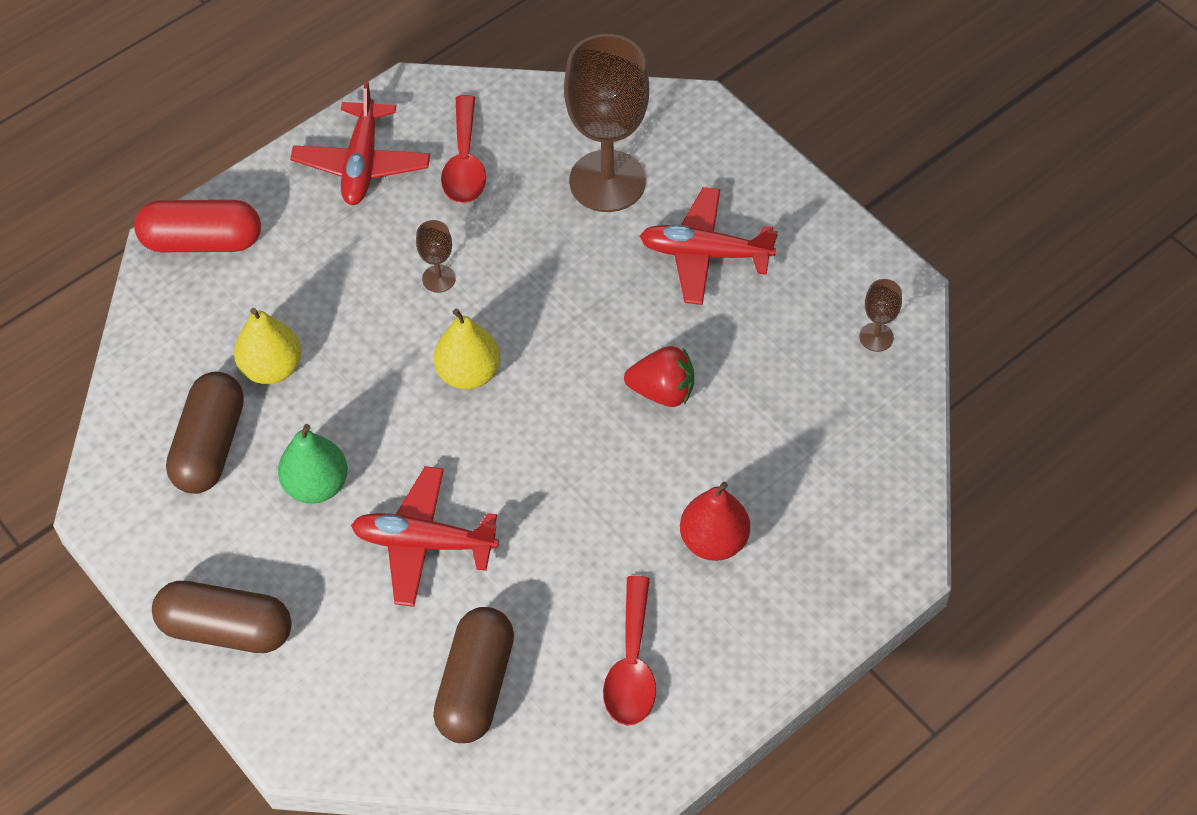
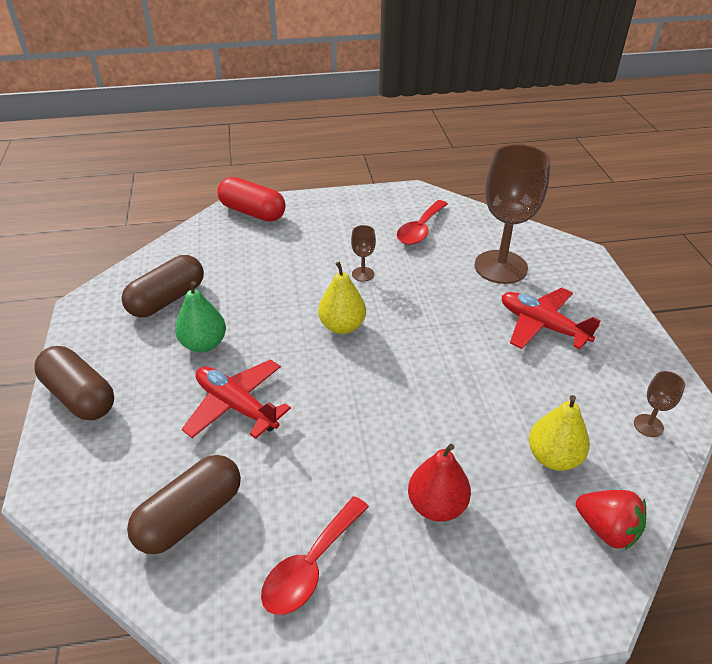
camera: 30 degrees right, 15 degrees down
yellow pear [234,308,301,384] -> yellow pear moved to [529,395,590,471]
red plane [290,80,430,205] -> none
red strawberry [624,346,694,407] -> red strawberry moved to [576,490,646,550]

